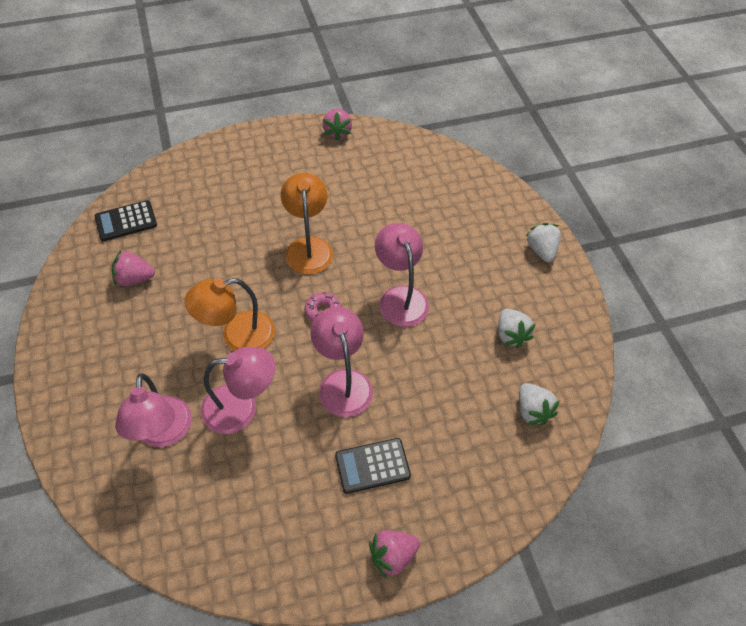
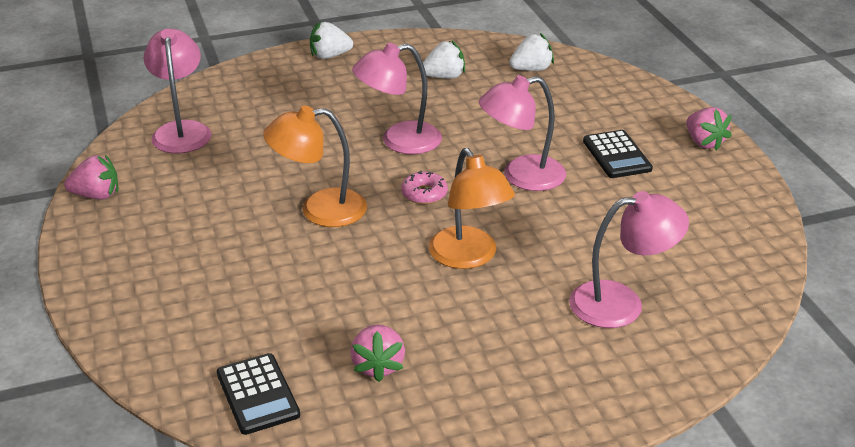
camera: 90 degrees left, 20 degrees down
pink lamp [200,347,275,434] -> pink lamp moved to [143,29,211,154]

